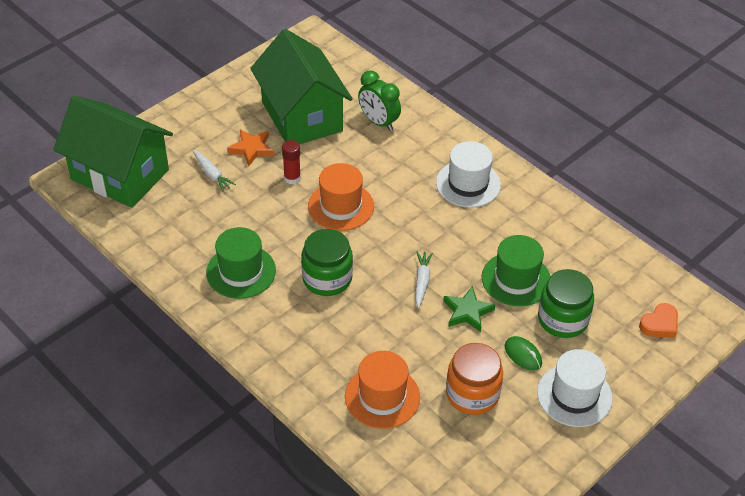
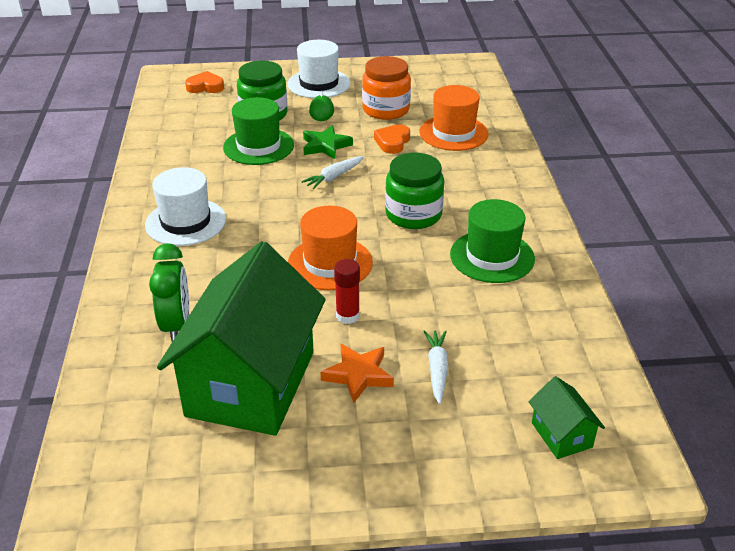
camera: 140 degrees left, 10 degrees down
green house [53,96,173,208] -> green house [529,376,605,459], size x0.41
none -> orange heart [374,124,410,154]

